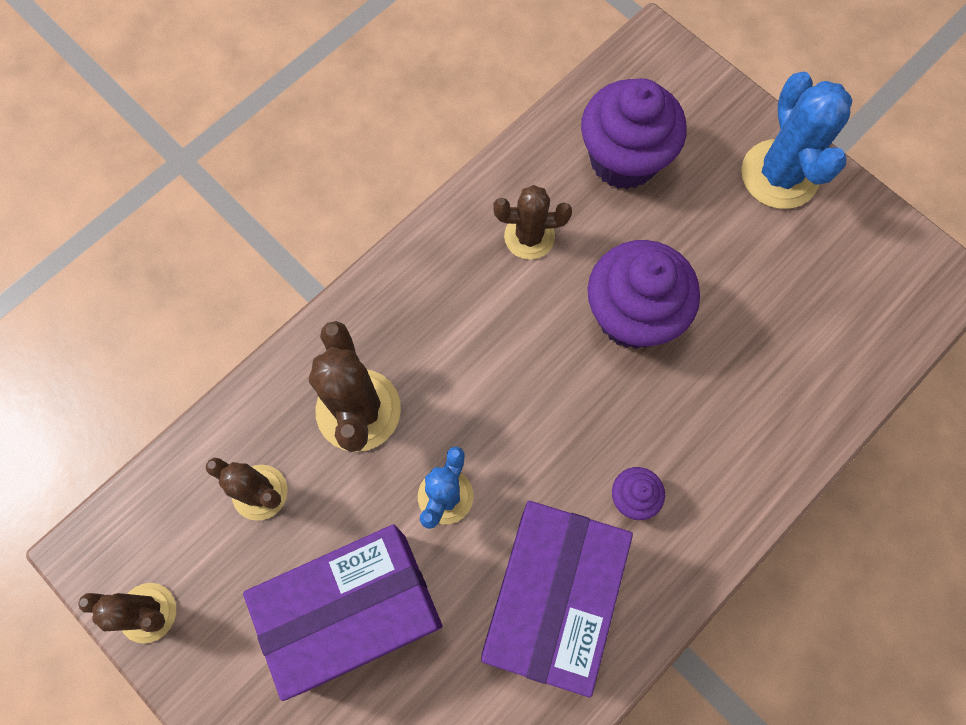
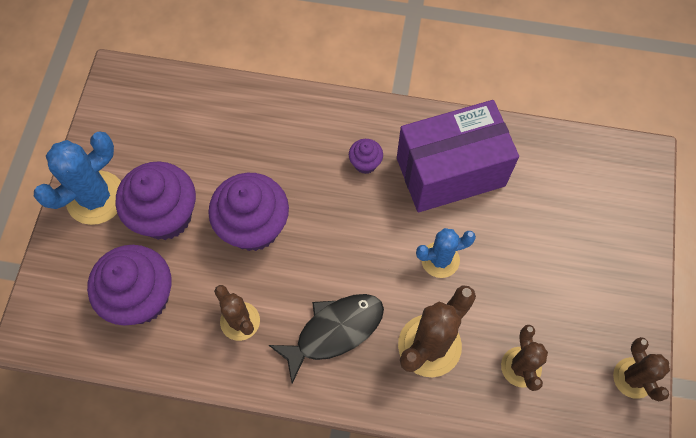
camera: 125 degrees left, 5 degrees down
purple box [243,524,442,701] -> none
none -> purple cupcake [116,161,196,240]
none -> black fish [269,294,384,384]

